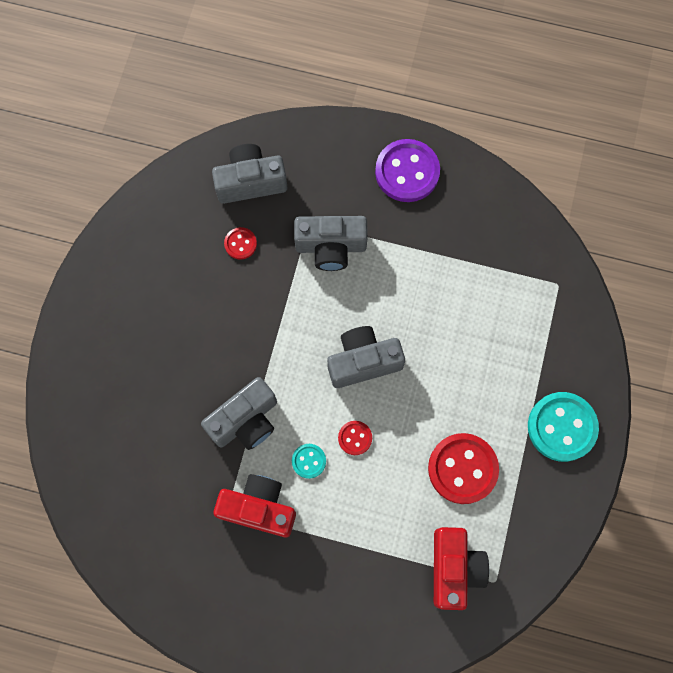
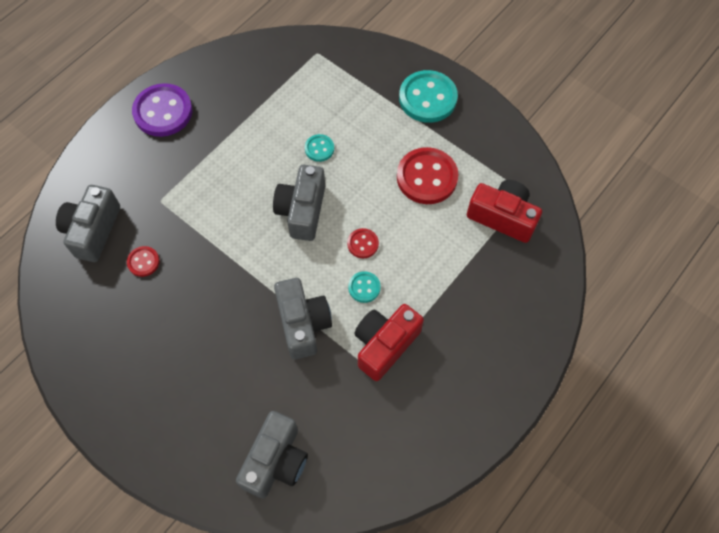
camera: 65 degrees left, 10 degrees down
grey camera [294,216,368,271] -> grey camera moved to [236,411,308,498]
none -> turquoise button [305,134,334,162]

